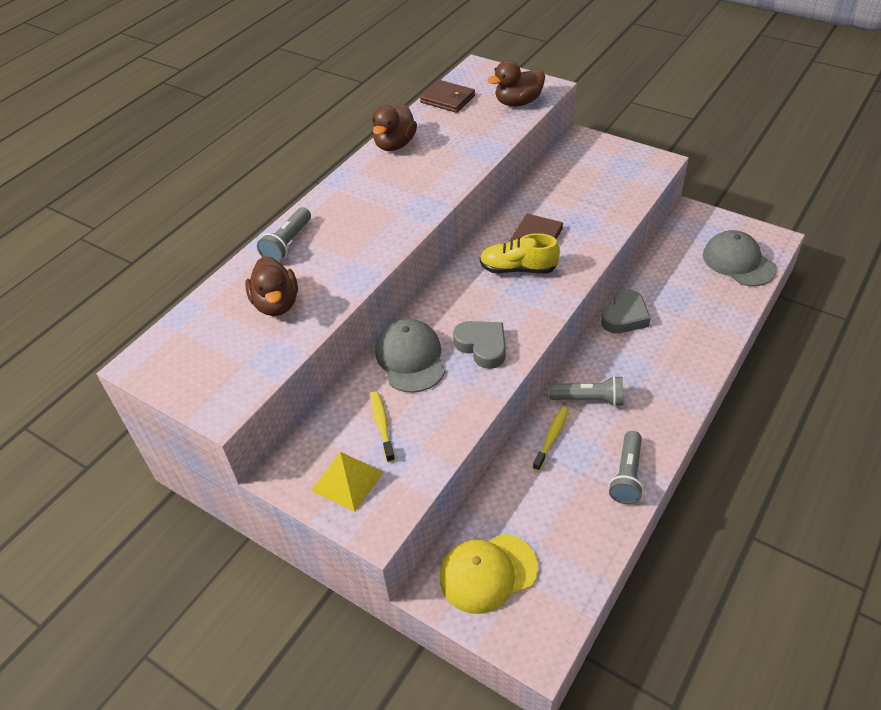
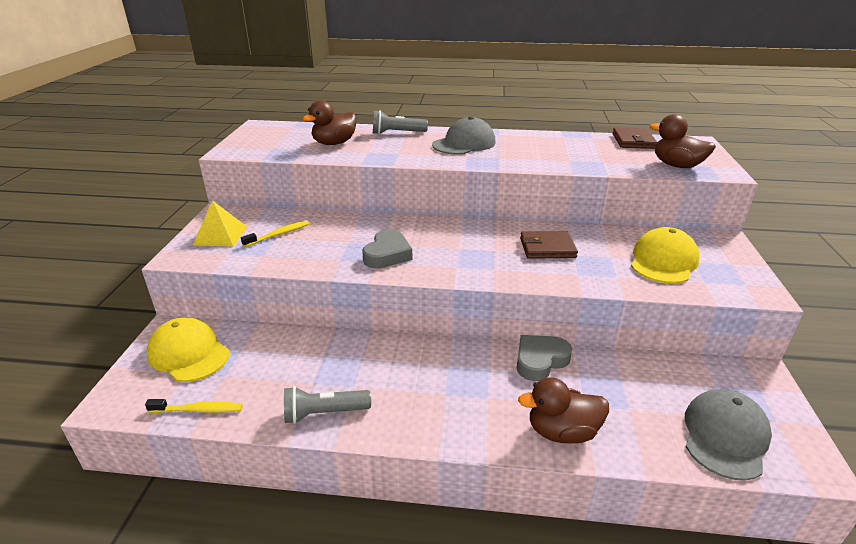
camera: 60 degrees right, 15 degrees down
brown duck [372,104,417,151] -> brown duck moved to [518,377,609,443]
grey cap [375,319,445,393] -> grey cap moved to [432,116,496,155]
yellow shoe [480,233,560,274] -> none
yellow toothbrush [533,406,569,471] -> yellow toothbrush moved to [145,399,243,413]
grey flashlight [549,376,623,407] -> none
grey heart [601,289,651,333] -> grey heart turned 135 degrees clockwise [517,335,572,381]
none -> yellow cap [631,227,699,284]

